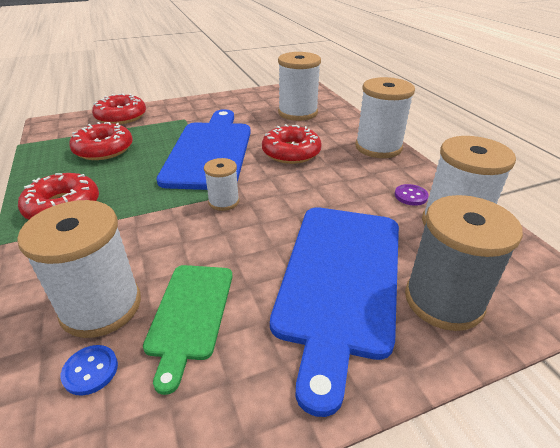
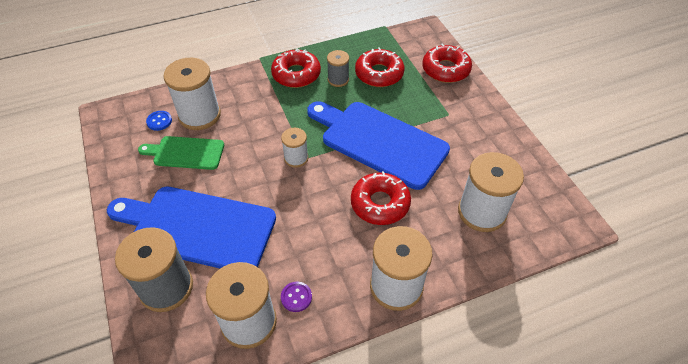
camera: 90 degrees right, 15 degrees up
blue cutting board [157,109,251,190] -> blue cutting board turned 150 degrees counterclockwise [307,101,450,190]
none -> grey spool [327,50,349,87]

